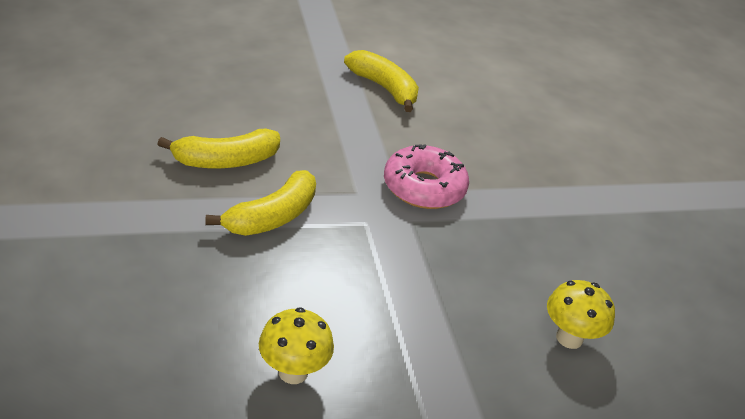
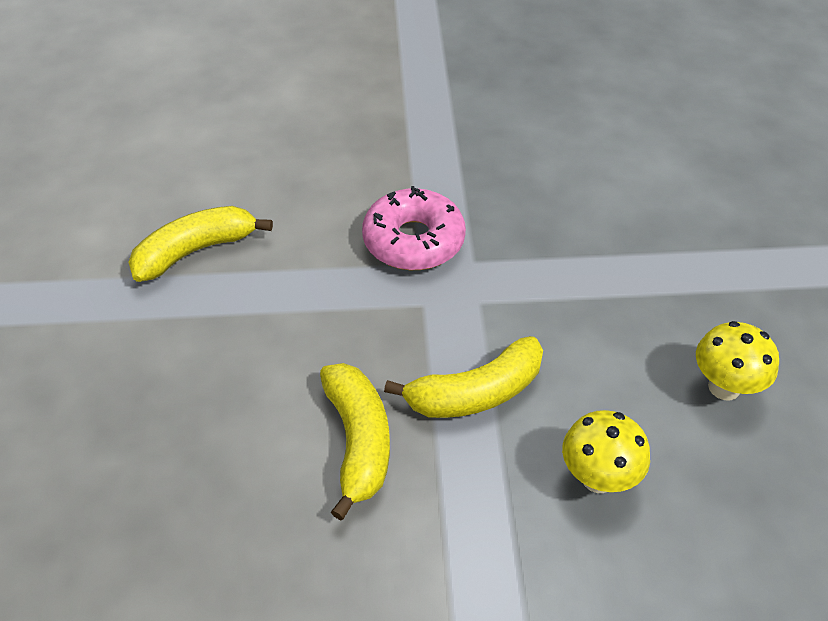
camera: 75 degrees left, 10 degrees up
yellow banana [205,170,316,236] -> yellow banana turned 105 degrees clockwise [384,336,543,418]
yellow mushroom [547,280,615,349] -> yellow mushroom moved to [562,410,650,493]

